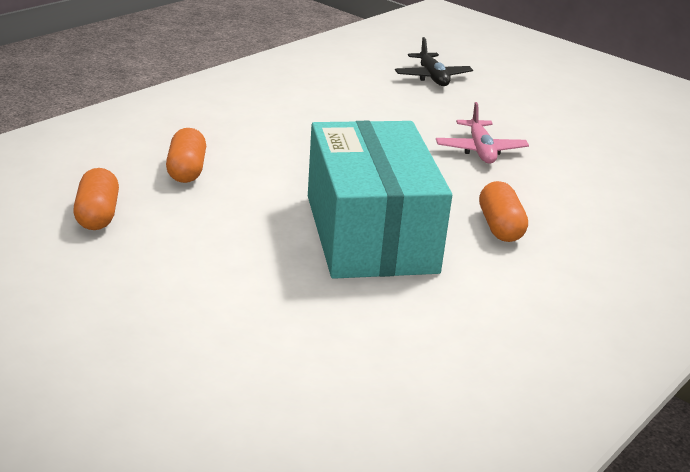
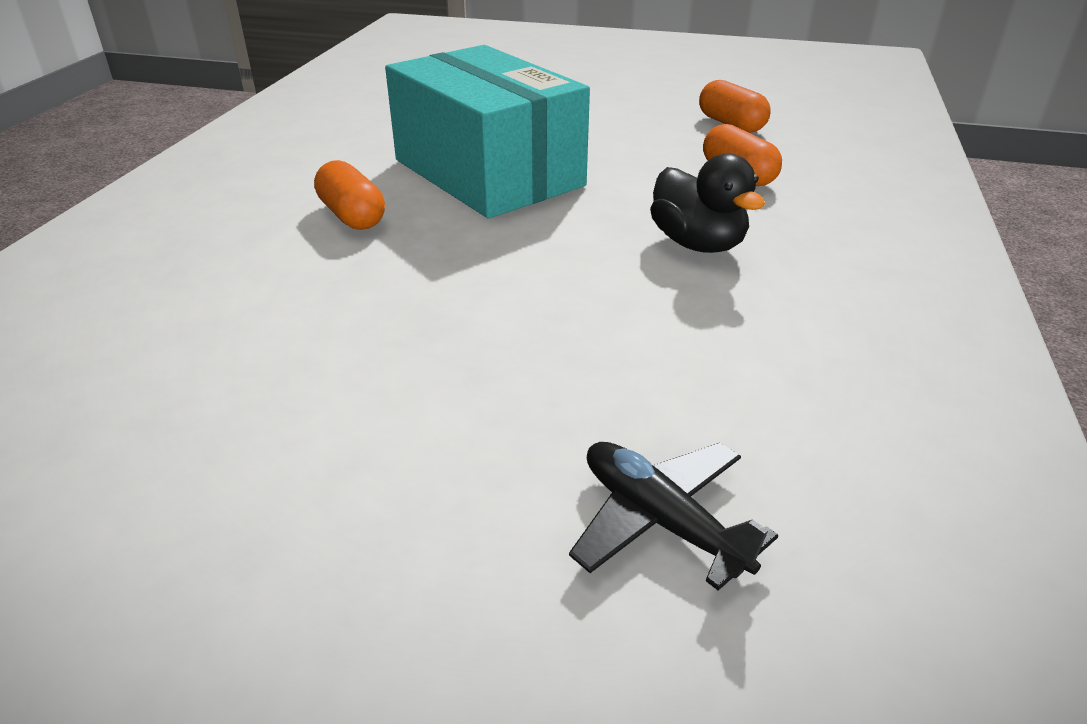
camera: 155 degrees right, 5 degrees up
pink plane [436,102,529,164] -> none
none -> black duck [650,153,765,253]

